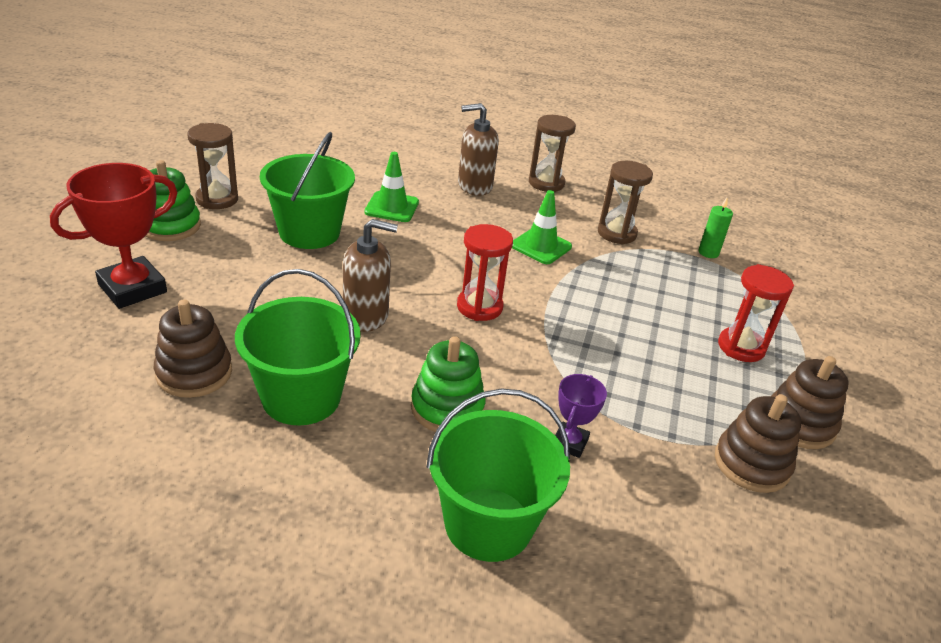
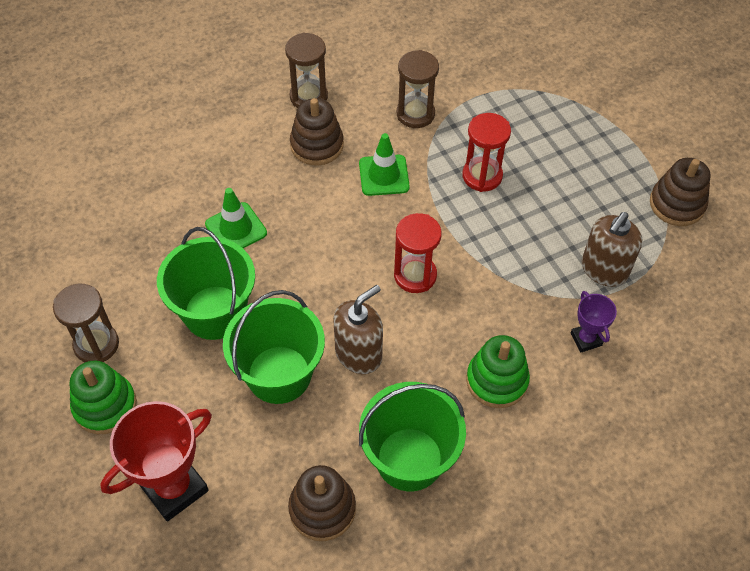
camera: 40 degrees left, 20 degrees up
red trophy [50,163,178,309] -> red trophy turned 45 degrees clockwise [100,401,212,521]
green bucket [426,388,570,562] -> green bucket moved to [223,290,325,404]
brown soap dispenser [458,103,499,196] -> brown soap dispenser moved to [581,212,642,287]
green candle [699,198,733,258] -> none
brown stacking toy [715,394,801,493] -> brown stacking toy moved to [290,98,344,166]
red hourglass [718,264,794,362] -> red hourglass moved to [462,113,511,192]

